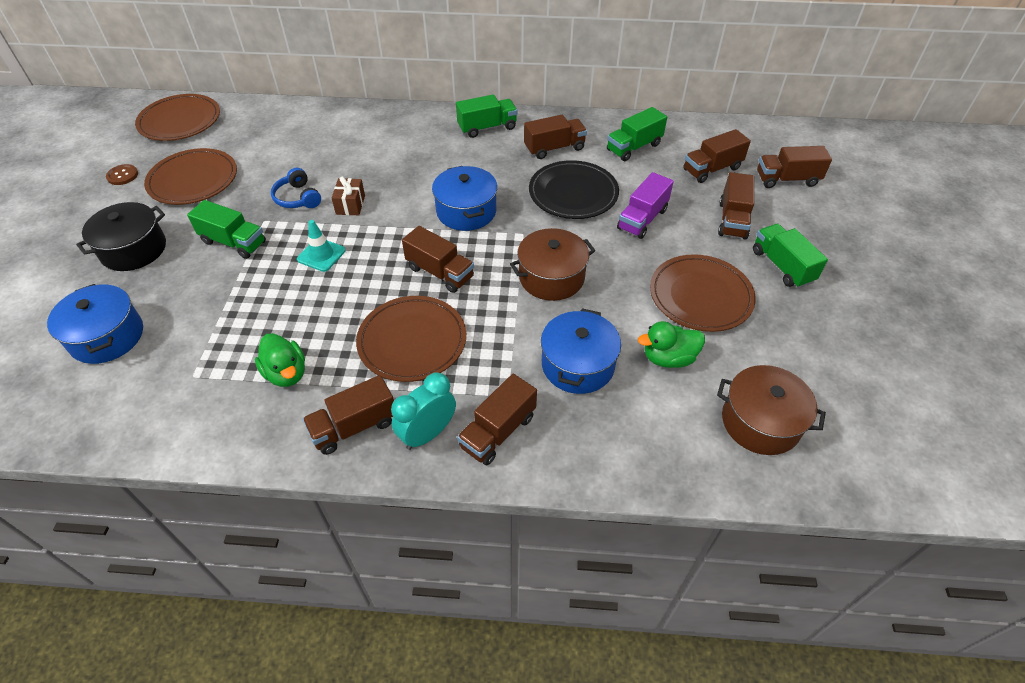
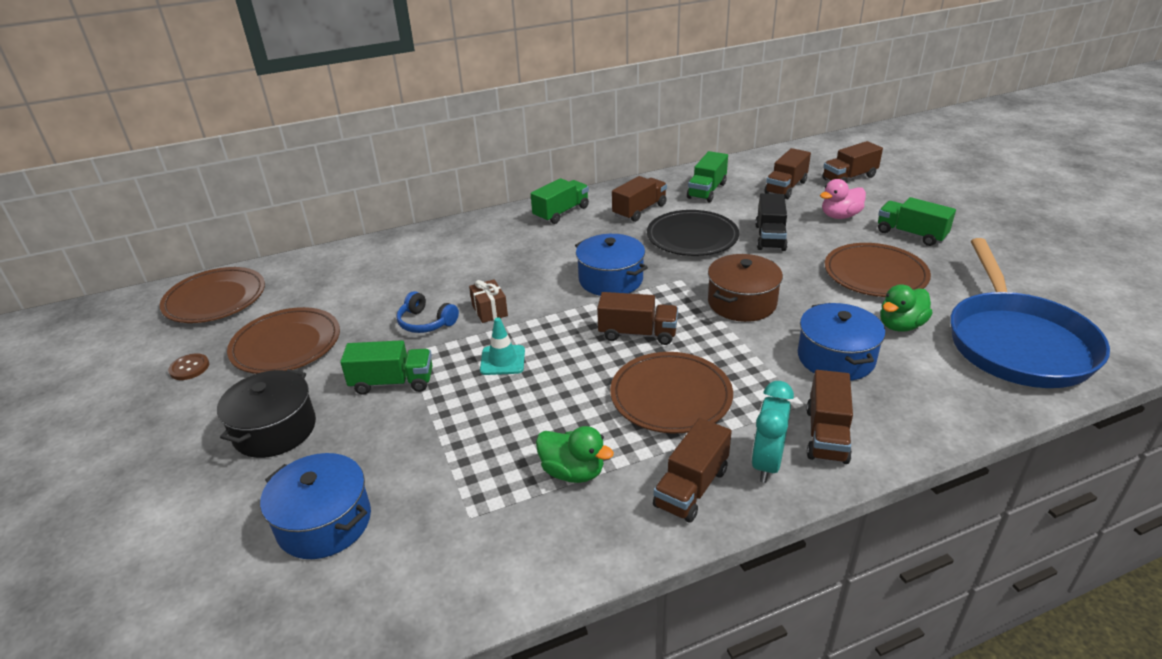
camera: 25 degrees left, 15 degrees down
purple truck [617,172,674,239] -> black truck [755,193,788,251]
brown pot [717,365,826,455] -> blue pan [950,238,1110,388]
brown truck [718,172,754,240] -> pink duck [820,179,866,219]

